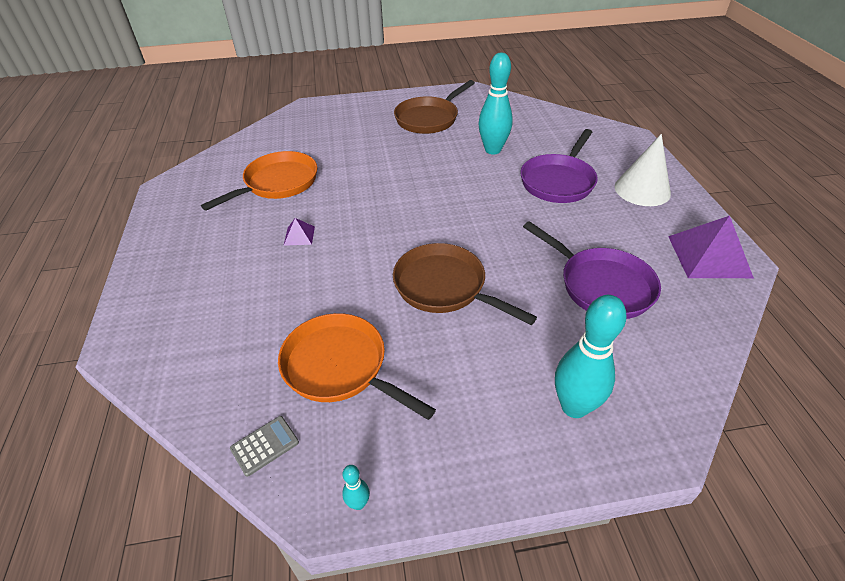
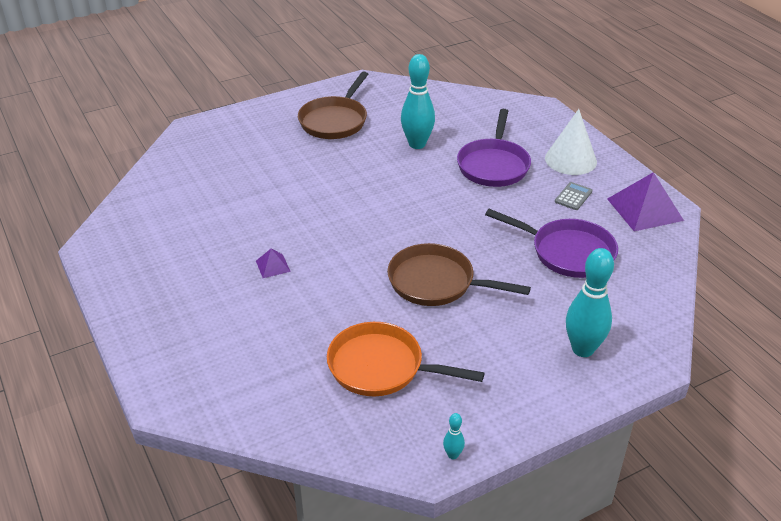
camera: 20 degrees left, 5 degrees down
orange pan [201,151,317,211] -> none
grey calculator [230,416,299,477] -> grey calculator moved to [555,182,592,210]

